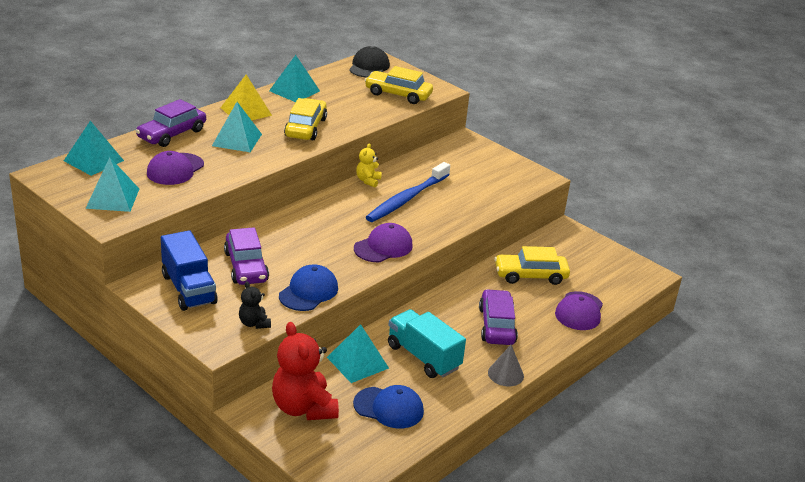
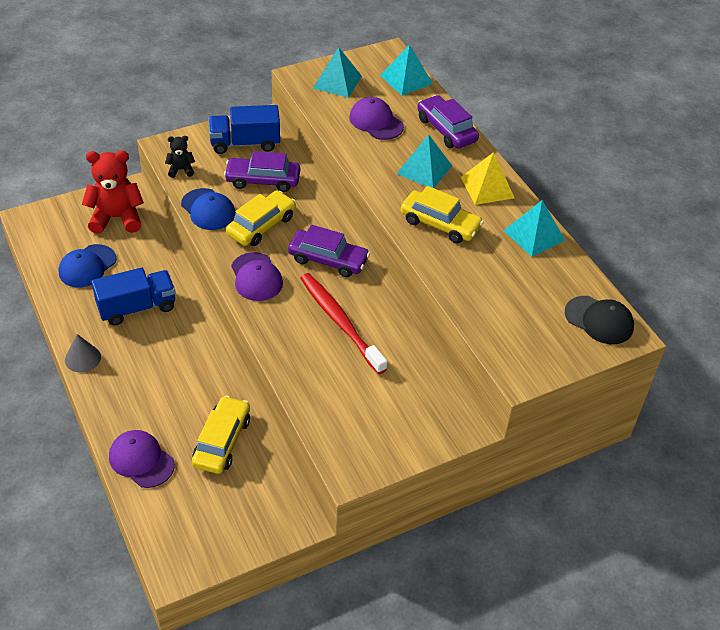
camera: 110 degrees right, 15 degrees up
turquoise pyramid [327,324,389,383] -> none
yellow teddy bear [356,143,382,187] -> none
yellow car [365,66,433,104] -> yellow car moved to [226,191,296,246]
blue toothbrush [366,162,450,222] -> red toothbrush [300,273,387,374]
turquoise truck [388,309,466,378] -> blue truck [91,268,176,326]
purple car [479,289,518,345] -> purple car moved to [288,225,370,277]

